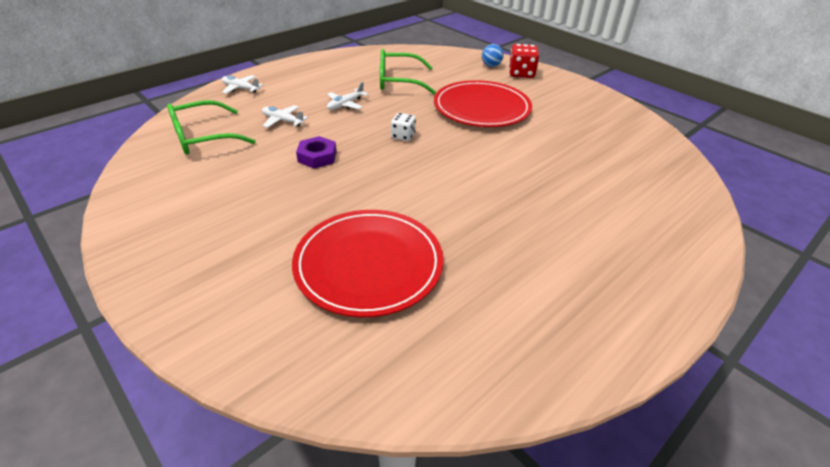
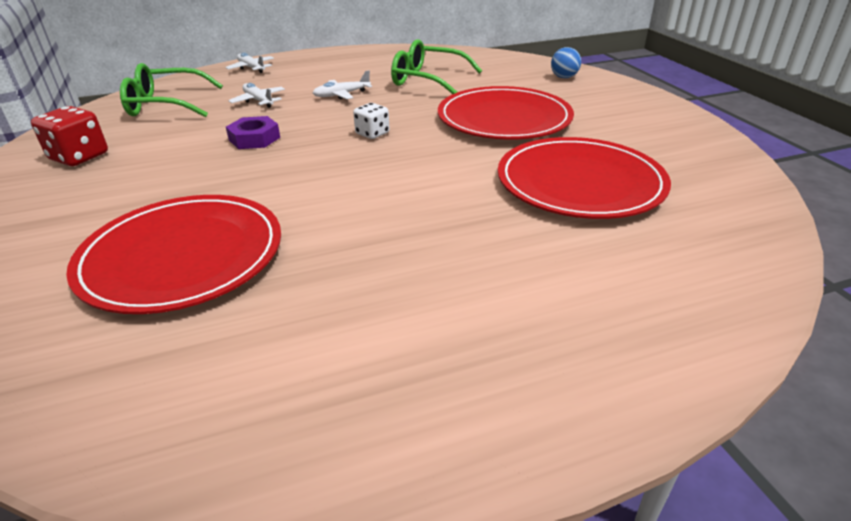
camera: 25 degrees right, 5 degrees down
red dice [509,44,539,78] -> red dice moved to [31,106,108,166]
none -> red plate [498,137,671,219]

